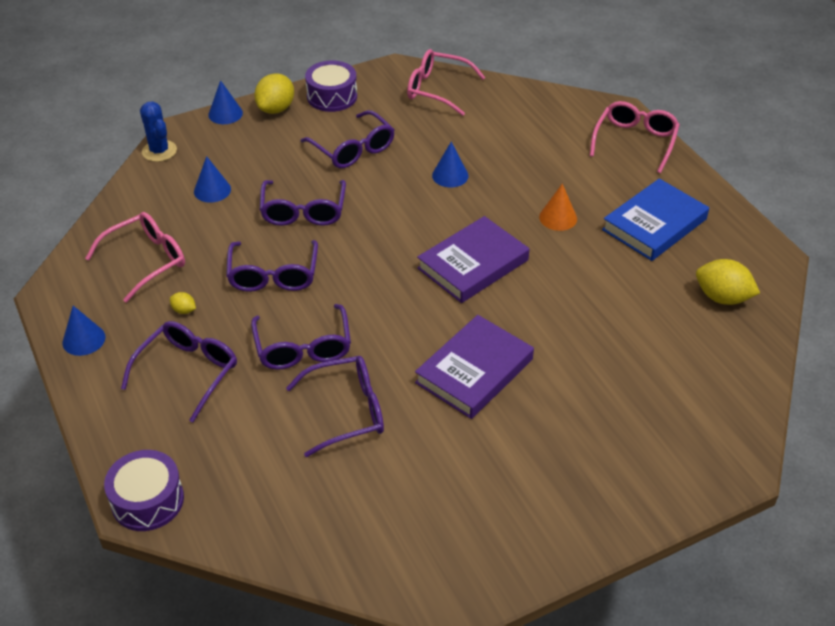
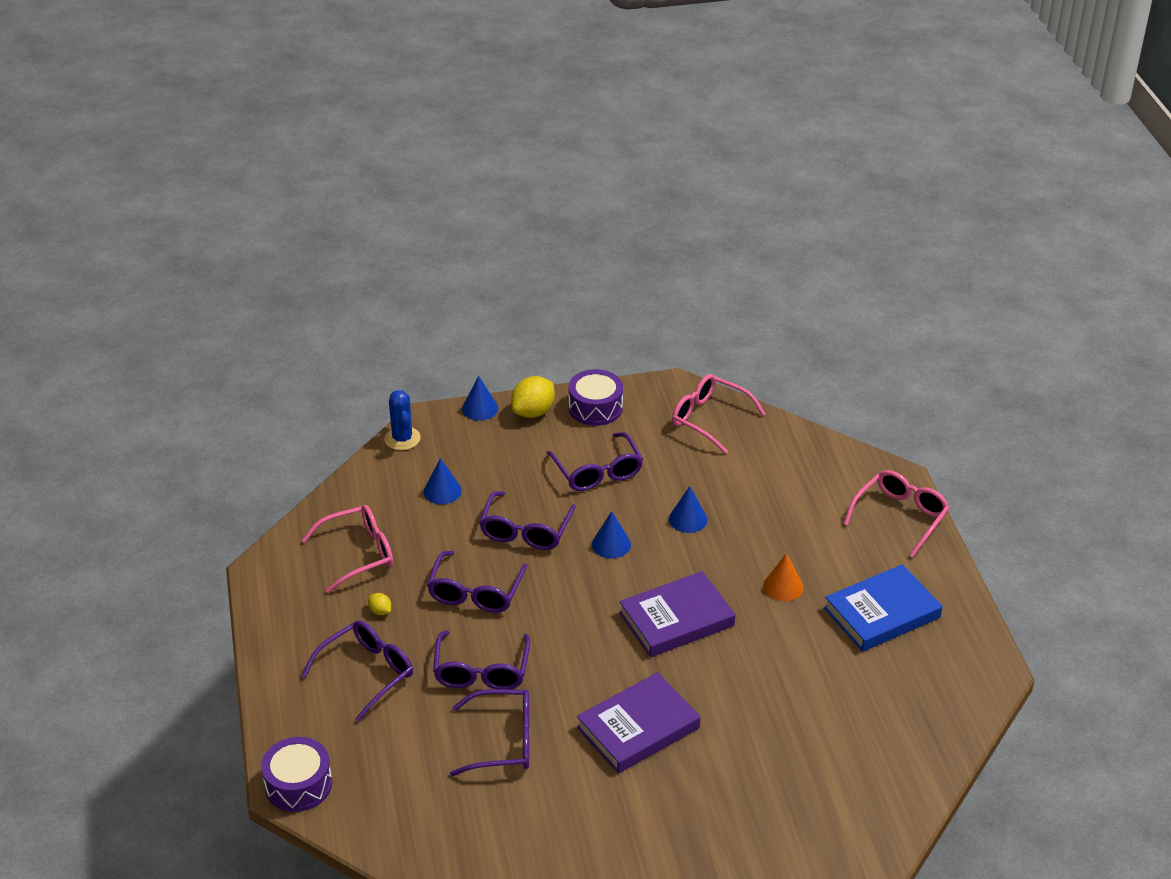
camera: 15 degrees right, 5 degrees down
blue cone [62,306,105,356] -> blue cone moved to [592,511,631,558]
yellow lemon [696,259,760,305] -> none

